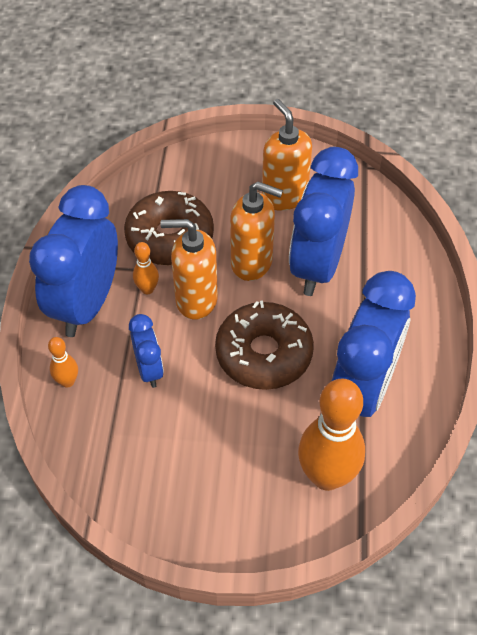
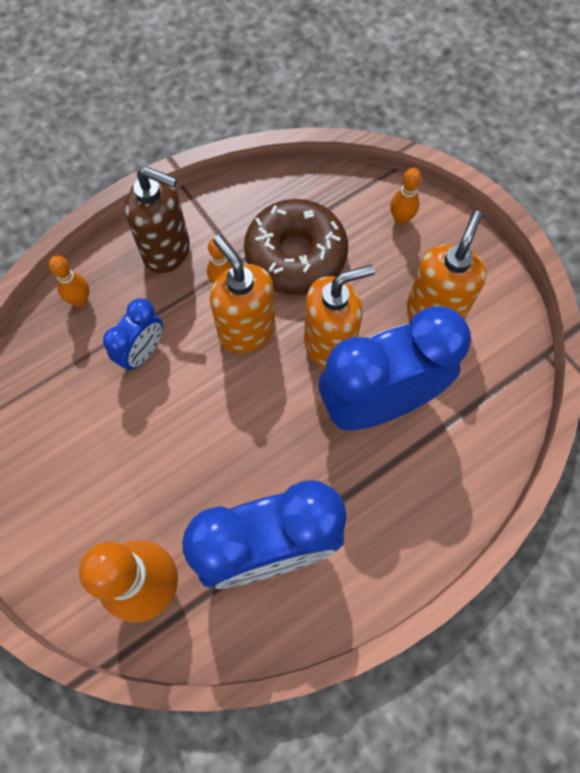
camera: 50 degrees right, 15 degrees up
blue clock [29,185,118,337] -> brown soap dispenser [124,167,190,274]
brown donut [215,300,314,390] -> none
orange soap dispenser [230,182,283,281] -> orange soap dispenser turned 90 degrees counterclockwise [304,265,375,368]
none -> orange bowling pin [390,168,421,225]

